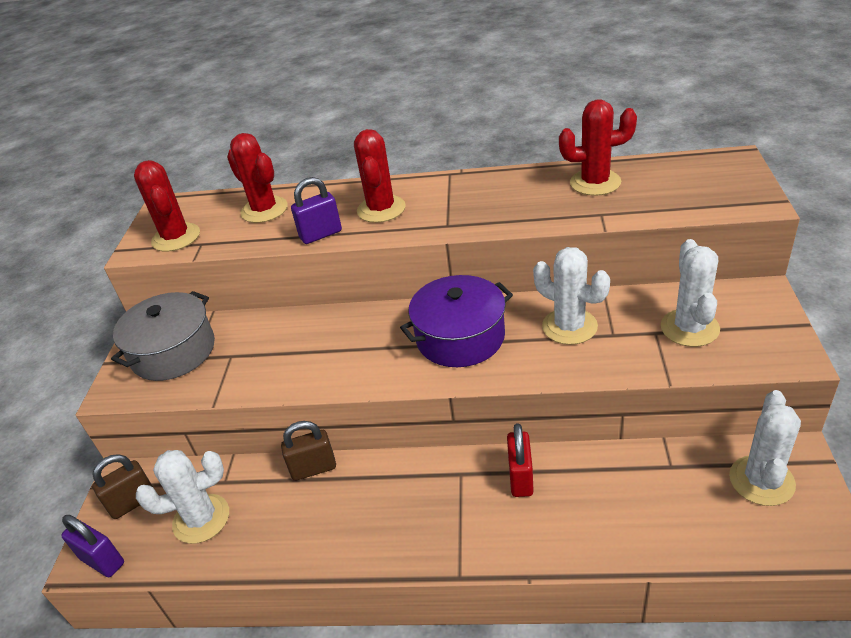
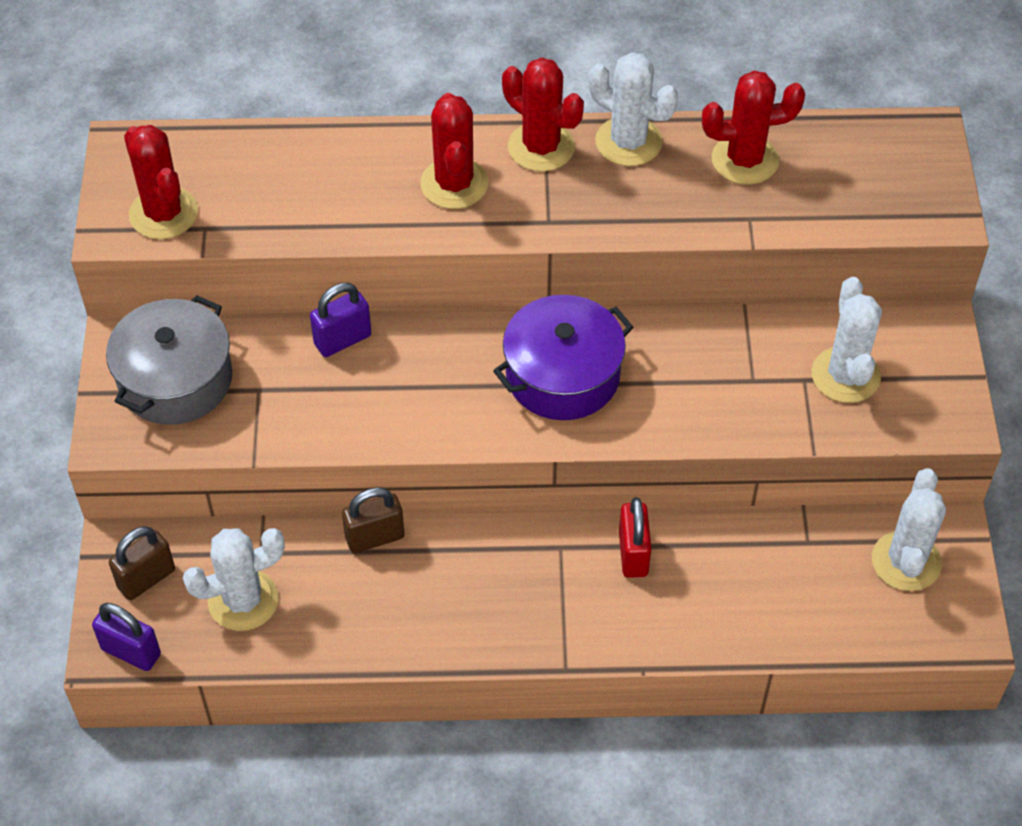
camera: 10 degrees left, 15 degrees up
red cactus [227,133,288,223] -> red cactus moved to [502,58,584,172]
purple padlock [291,177,342,244] -> purple padlock moved to [310,283,371,357]
white cactus [533,247,610,345] -> white cactus moved to [589,52,678,166]

